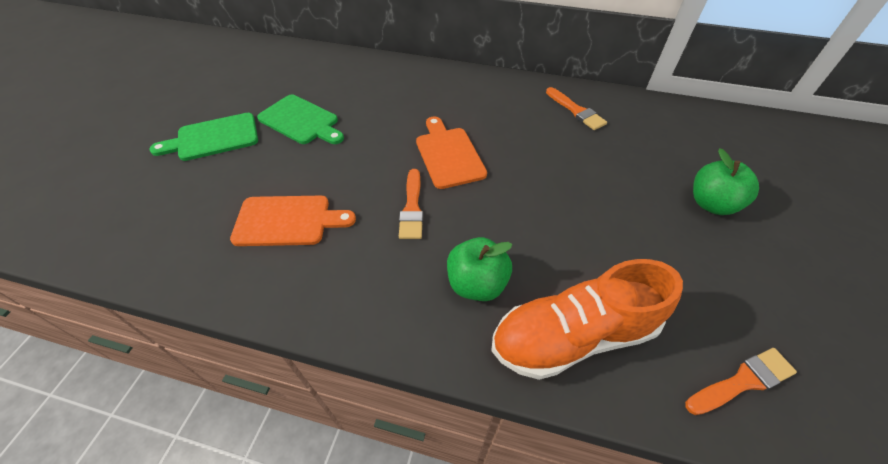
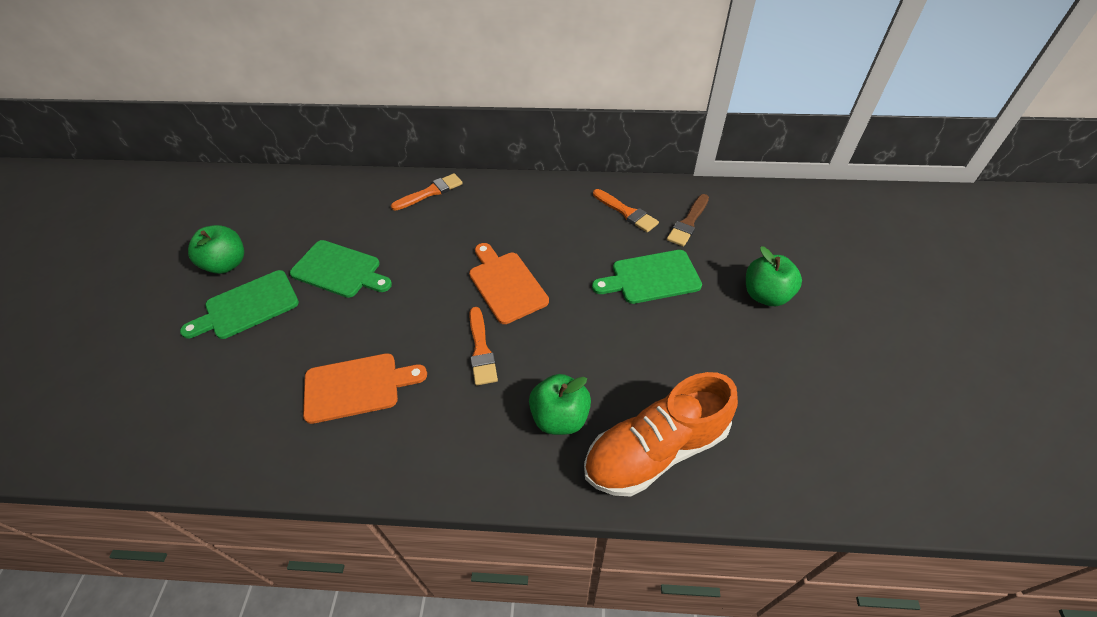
camera: 10 degrees left, 0 degrees up
orange brush [685,348,797,415] -> orange brush moved to [391,173,463,211]
none -> green apple [188,225,244,274]
none -> green cutting board [592,250,702,304]
none -> brown brush [667,194,709,247]

